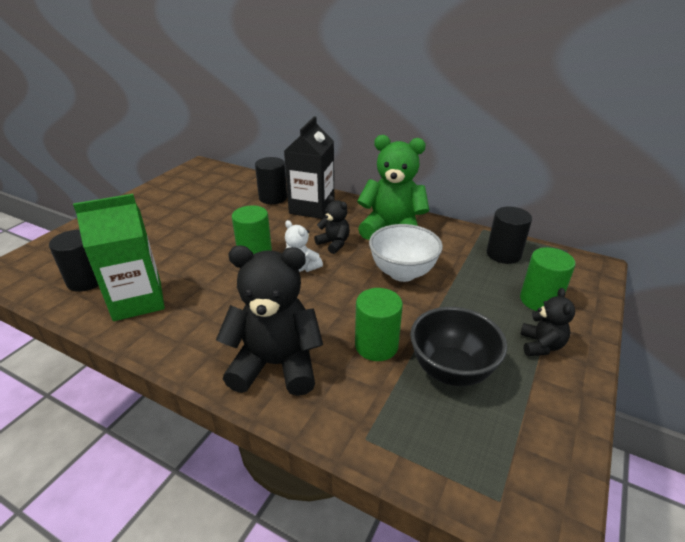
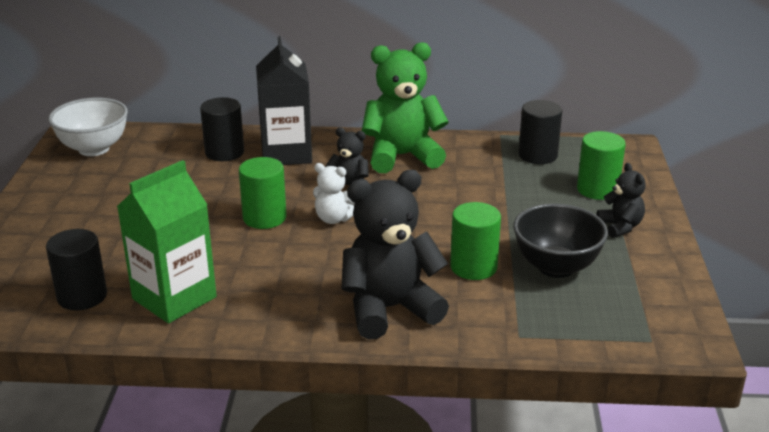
camera: 25 degrees left, 5 degrees down
white bowl [369,224,443,282] -> white bowl moved to [48,97,128,156]

